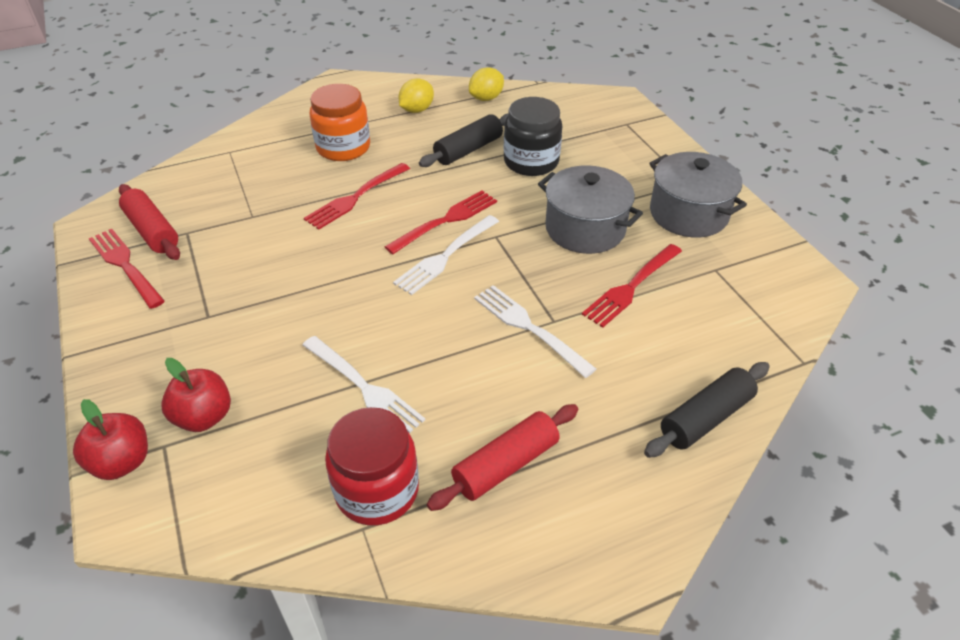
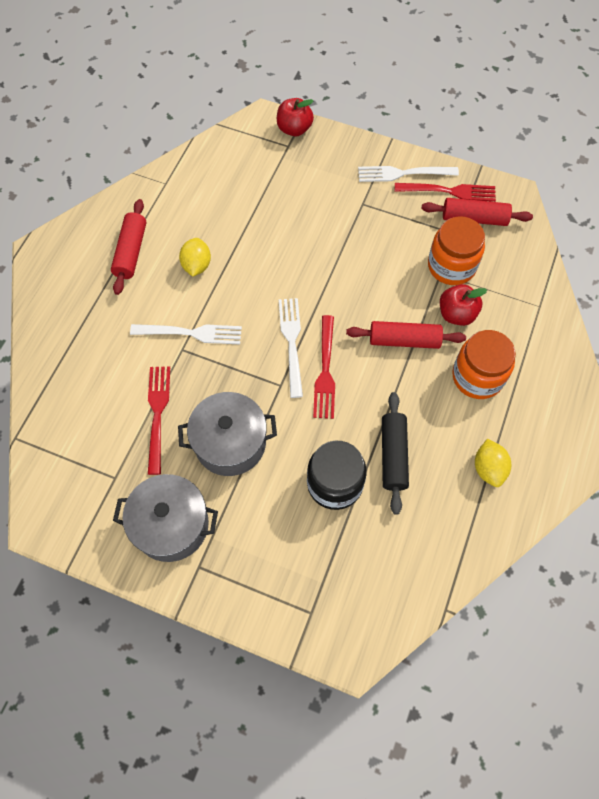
camera: 135 degrees right, 20 degrees up
red apple [161,358,231,432] -> red apple moved to [440,284,487,326]
white fork [303,336,425,433] -> white fork moved to [358,166,459,182]
red fork [304,163,410,230] -> red rolling pin [346,321,466,349]
red jar [325,407,419,525] -> none
yellow lemon [469,67,504,101] -> yellow lemon moved to [179,238,211,277]
black rolling pin [644,362,770,458] -> none
none -> orange jar [428,216,485,285]

